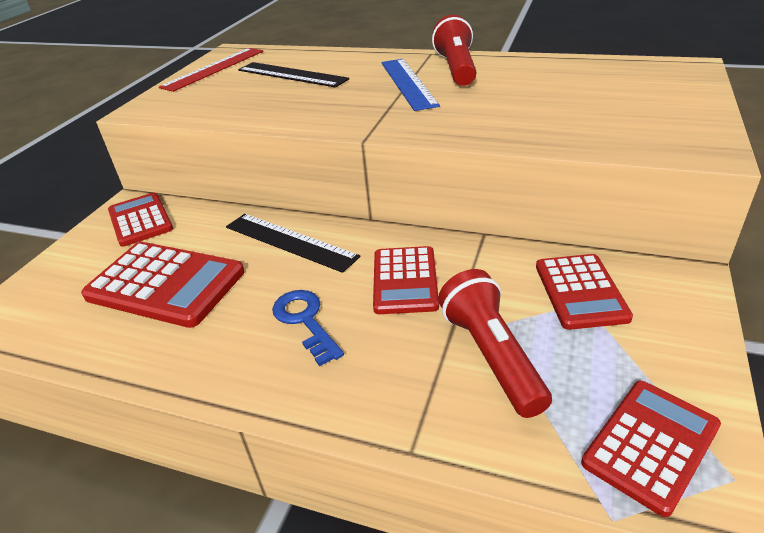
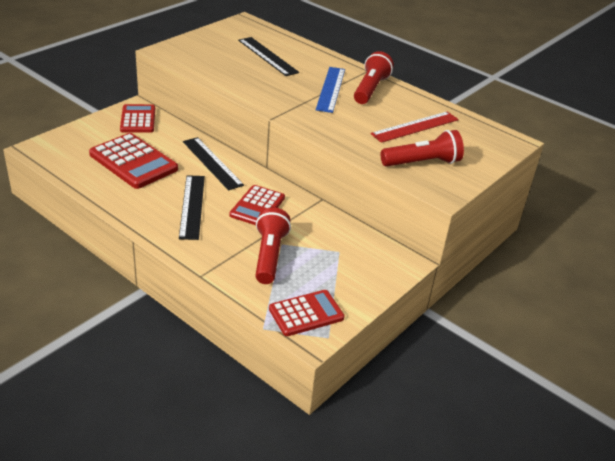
camera: 15 degrees right, 0 degrees up
red ruler [159,48,263,92] -> red ruler moved to [371,111,459,143]
blue key [272,290,344,366] -> black ruler [179,175,205,240]
red calculator [536,254,633,330] -> none
none -> red flashlight [381,130,464,167]

